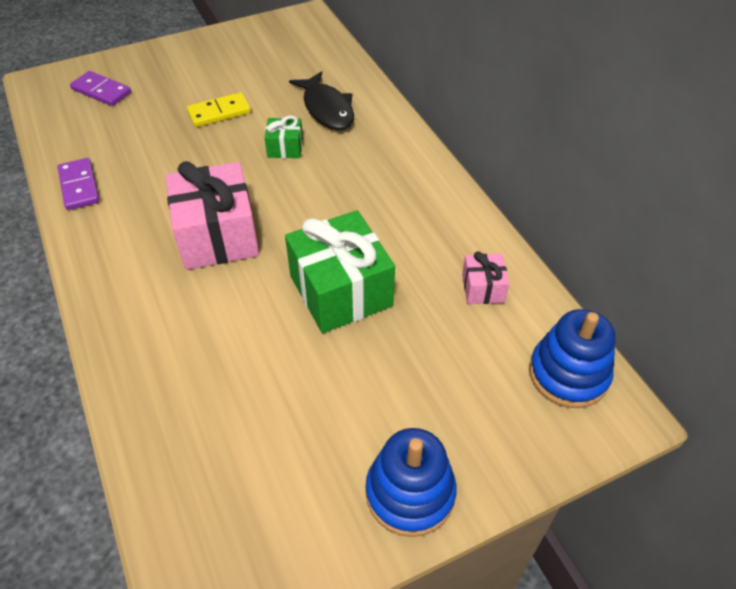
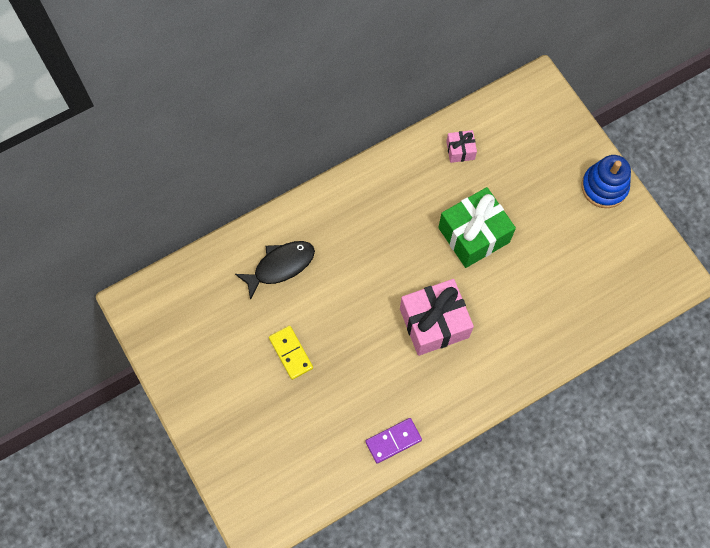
camera: 95 degrees left, 20 degrees up
purple domino [70,71,131,106] -> none
green gift [265,116,303,158] -> none
blue stacking toy [529,309,615,408] -> none

